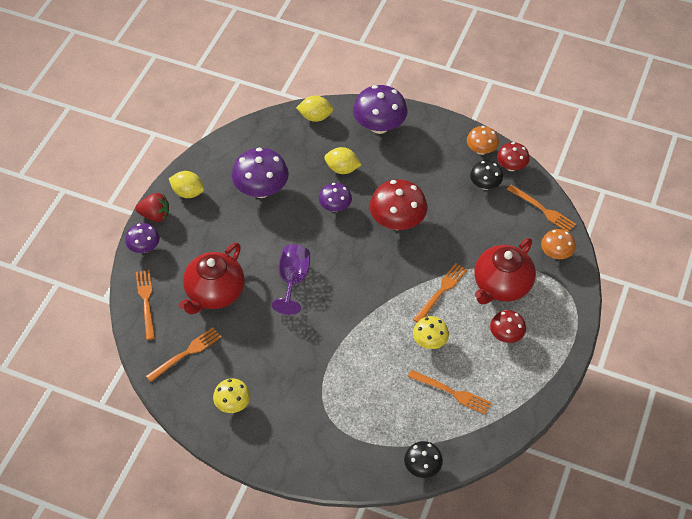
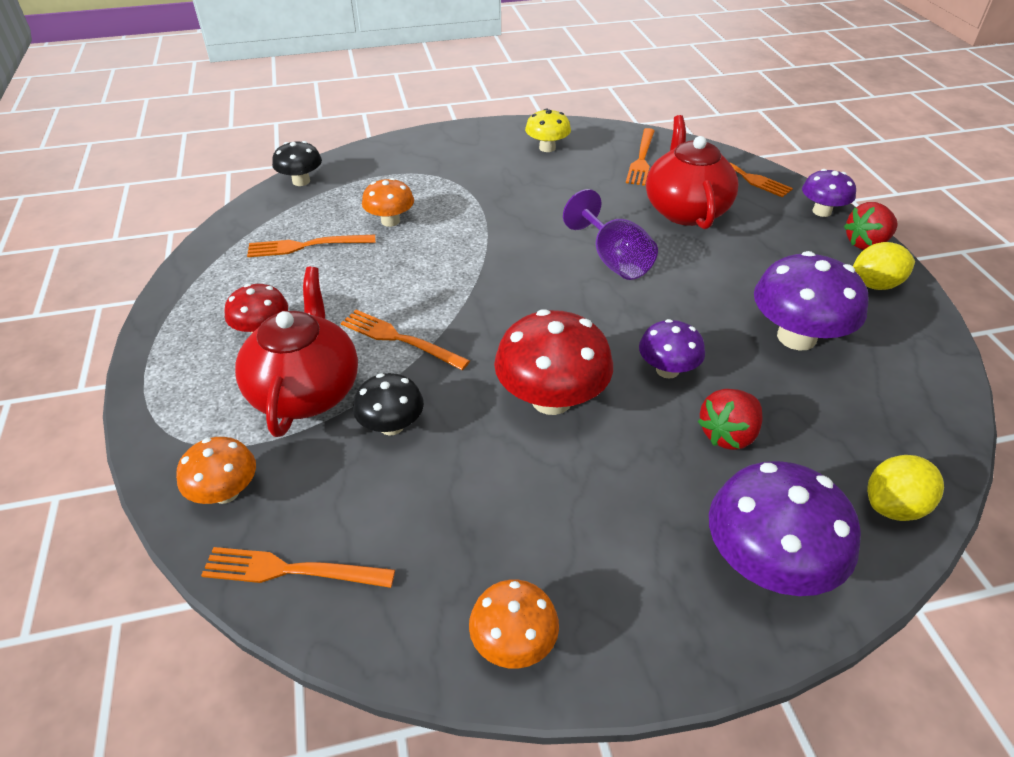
camera: 145 degrees right, 10 degrees down
yellow lemon [324,147,361,174] -> red strawberry [698,389,762,450]
orange fork [413,263,467,322] -> orange fork turned 120 degrees clockwise [341,310,470,370]
yellow mushroom [413,316,449,349] -> none
black mushroom [470,161,503,190] -> black mushroom moved to [353,373,424,435]
red mushroom [497,142,530,171] -> none
none -> orange mushroom [362,178,414,227]

